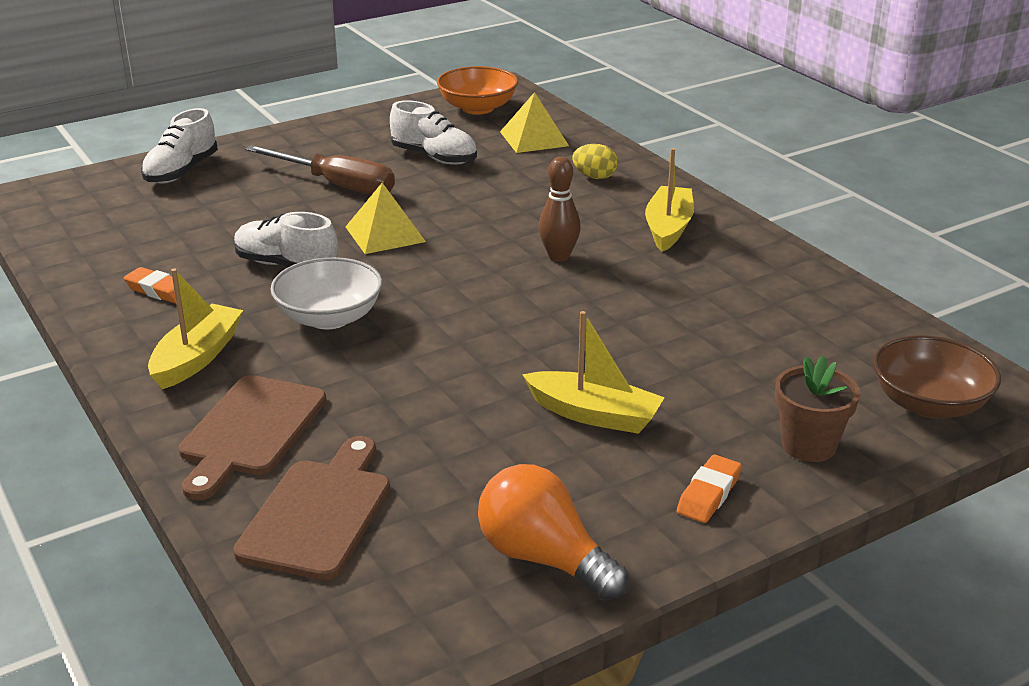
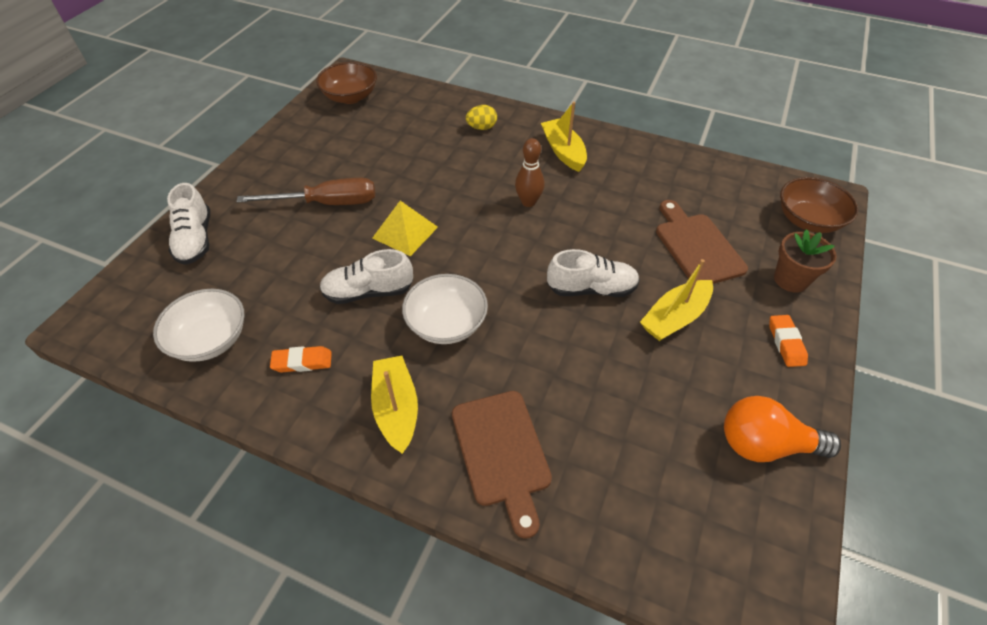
camera: 35 degrees left, 20 degrees up
brown cutting board [233,436,390,580] -> brown cutting board moved to [656,200,748,284]
white shoe [390,100,477,165] -> white shoe moved to [547,249,640,297]
orange bowl [437,66,518,114] -> brown bowl [316,62,377,104]
yellow pyramid [500,92,569,153] -> none
yellow boat [522,311,665,434] -> yellow boat turned 150 degrees clockwise [640,259,713,341]
none -> white bowl [153,289,245,362]

